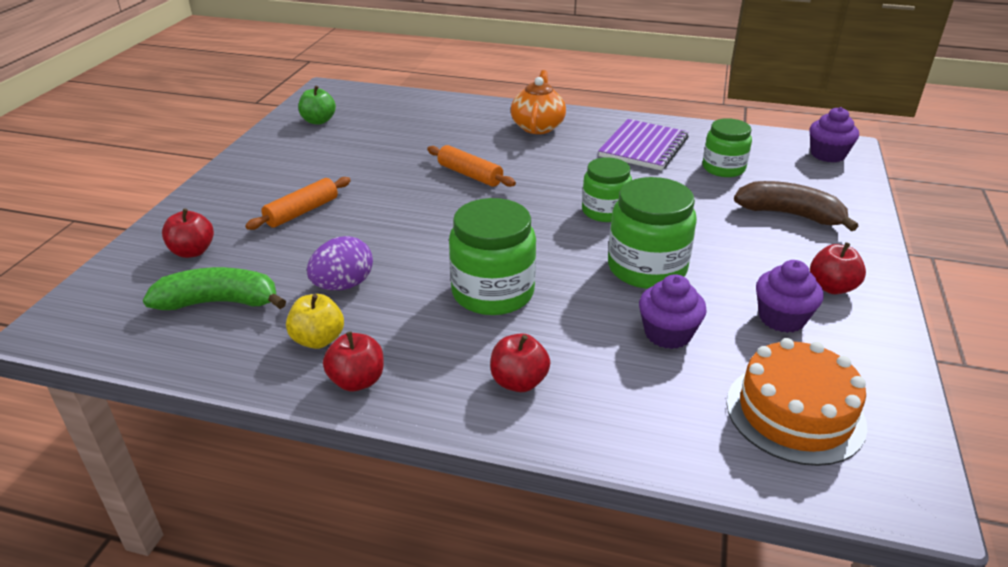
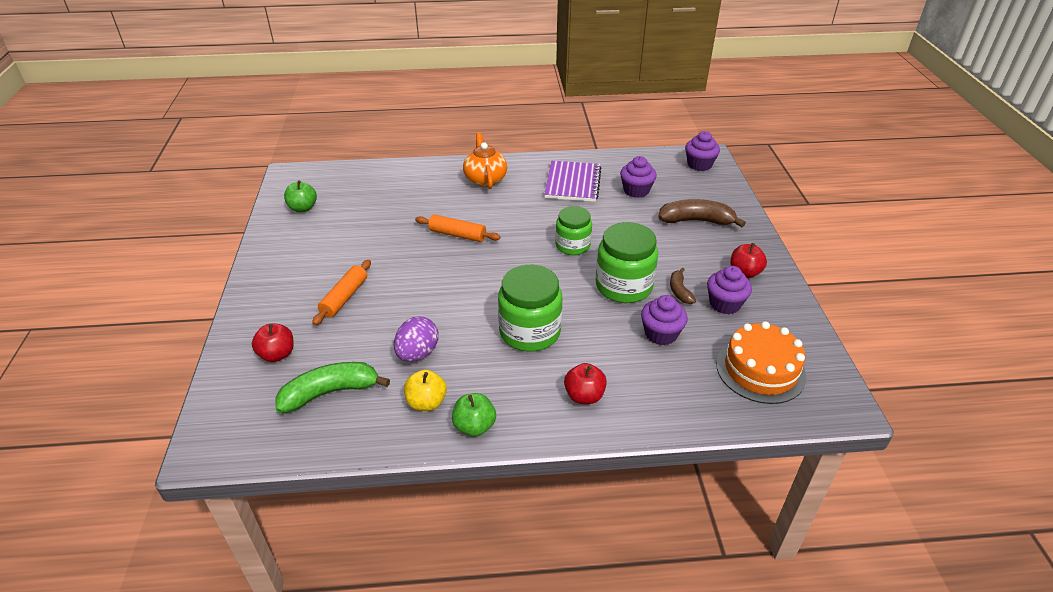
camera: 20 degrees left, 5 degrees up
red apple [323,332,384,391] -> green apple [452,393,496,436]
green jar [702,118,752,177] -> purple cupcake [620,156,657,198]
none -> brown banana [670,268,696,304]

